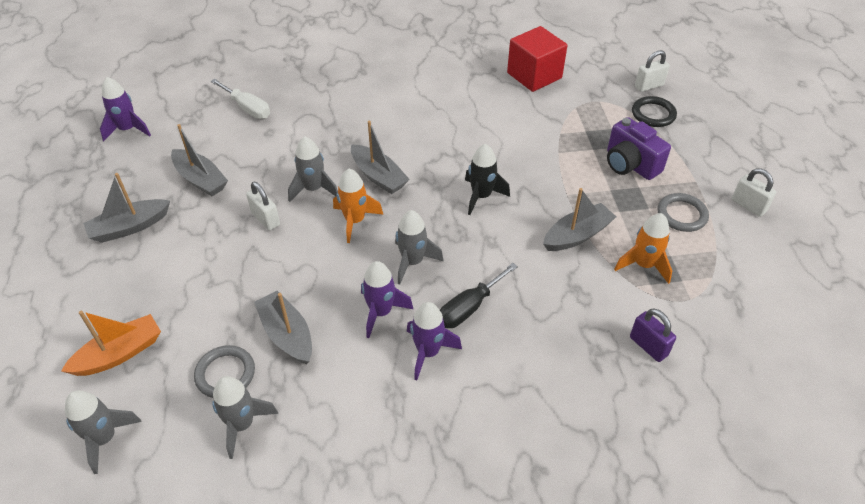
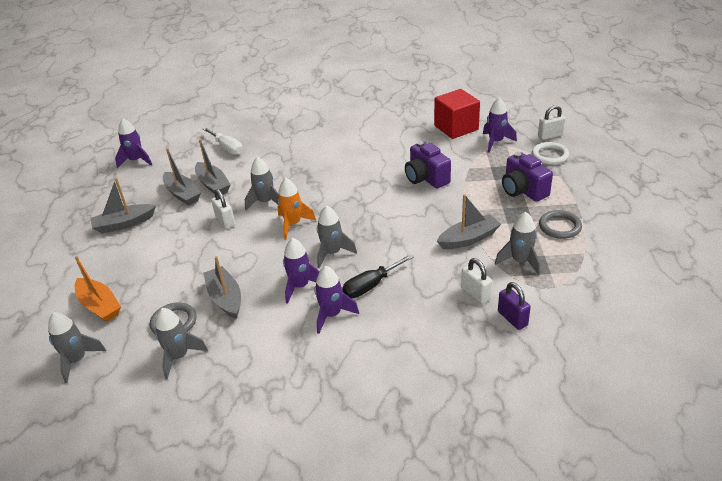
camera: 10 degrees right, 10 degrees down
orange boat [61,311,161,376] -> orange boat turned 75 degrees clockwise [75,256,121,322]
grey boat [351,121,410,194] -> grey boat moved to [195,139,231,194]
black rocket [465,144,510,215] -> none
orange rocket [614,213,672,284] -> grey rocket [495,212,540,275]
black ring [632,96,677,127] -> white ring [532,142,569,165]
white padlock [732,168,776,217] -> white padlock moved to [461,258,492,304]
none -> purple camera [405,141,451,188]
none -> purple rocket [483,98,517,153]

